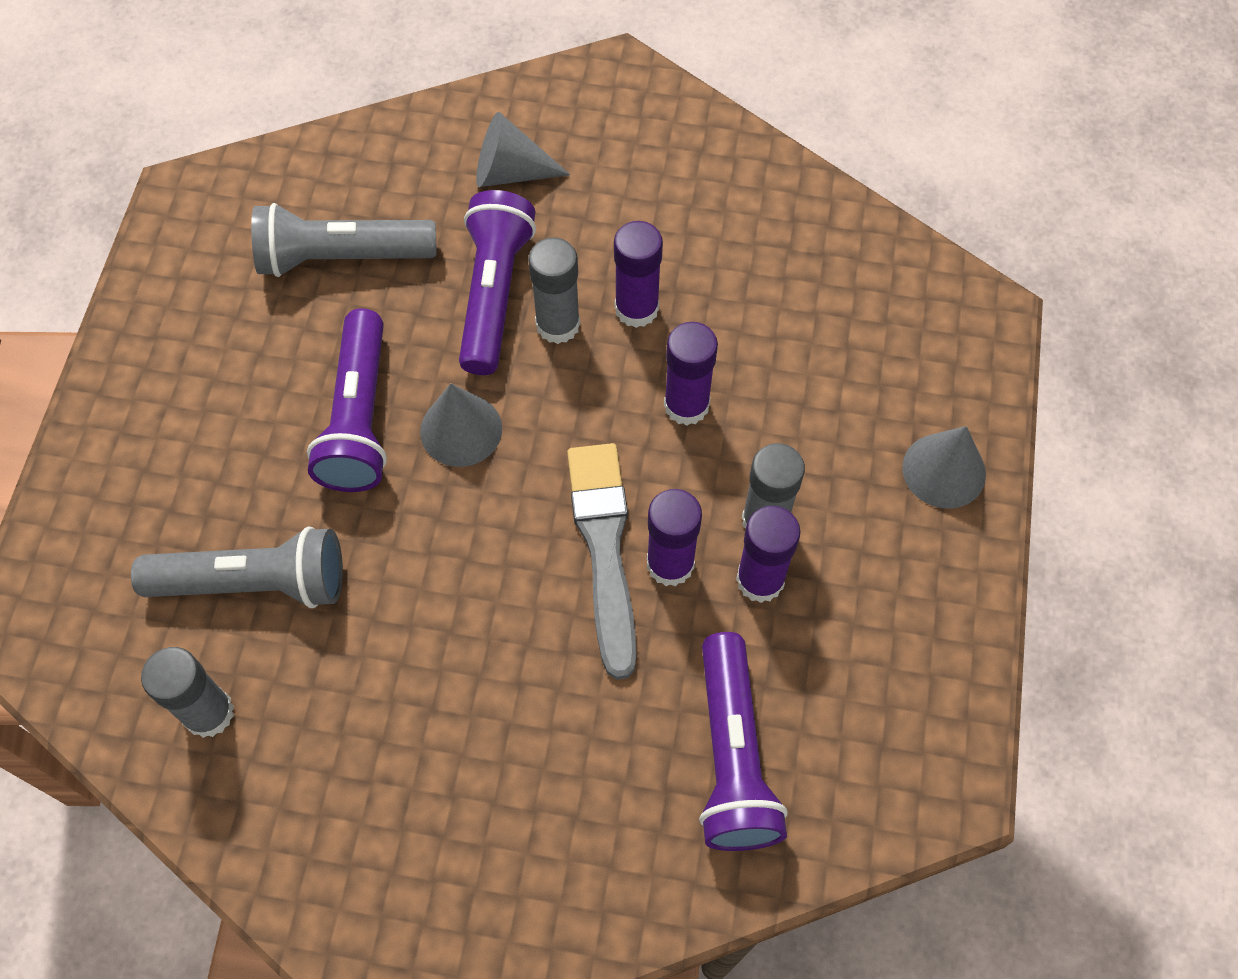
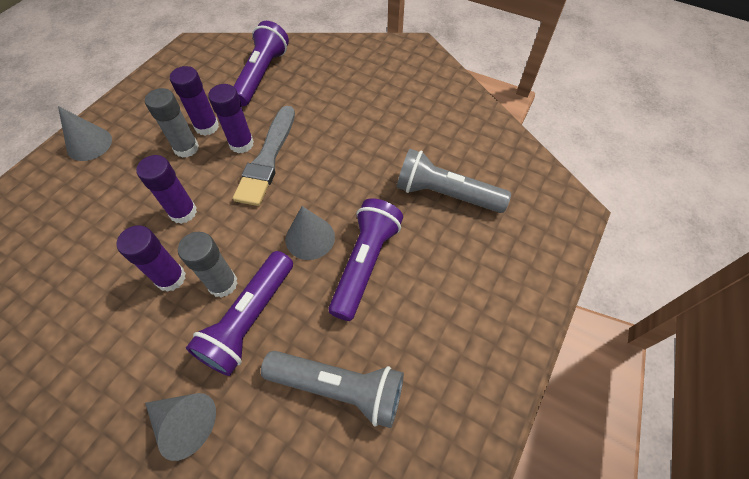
camera: 160 degrees left, 5 degrees down
grey glue stick [141,647,234,738] -> none

